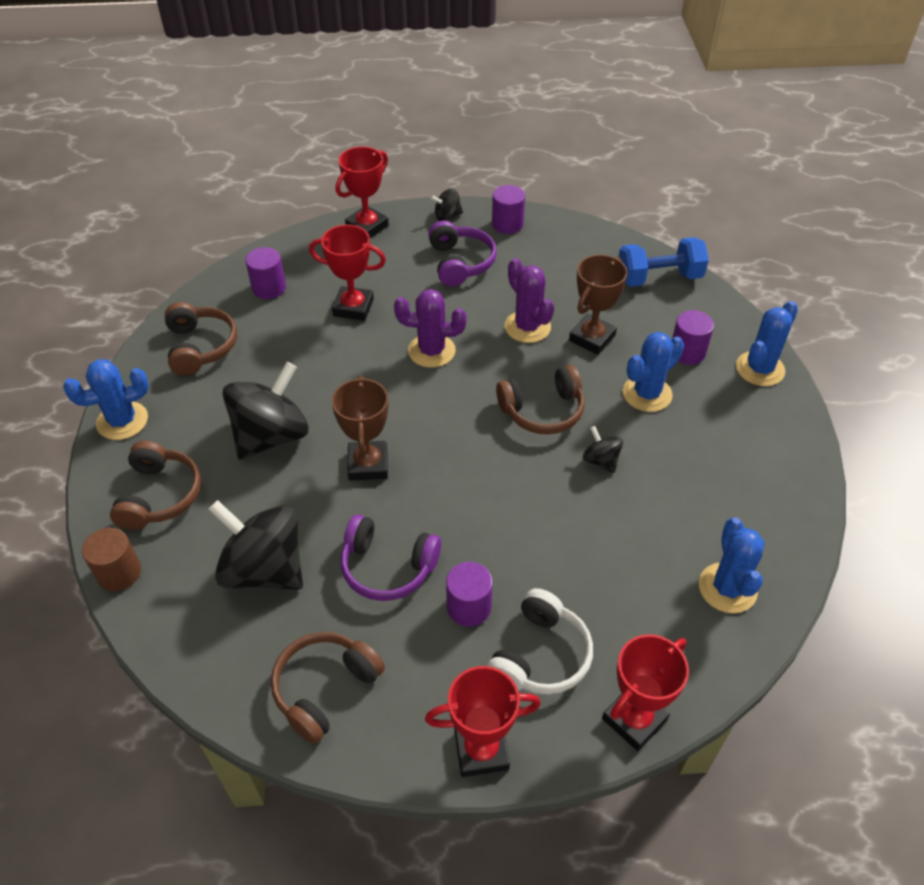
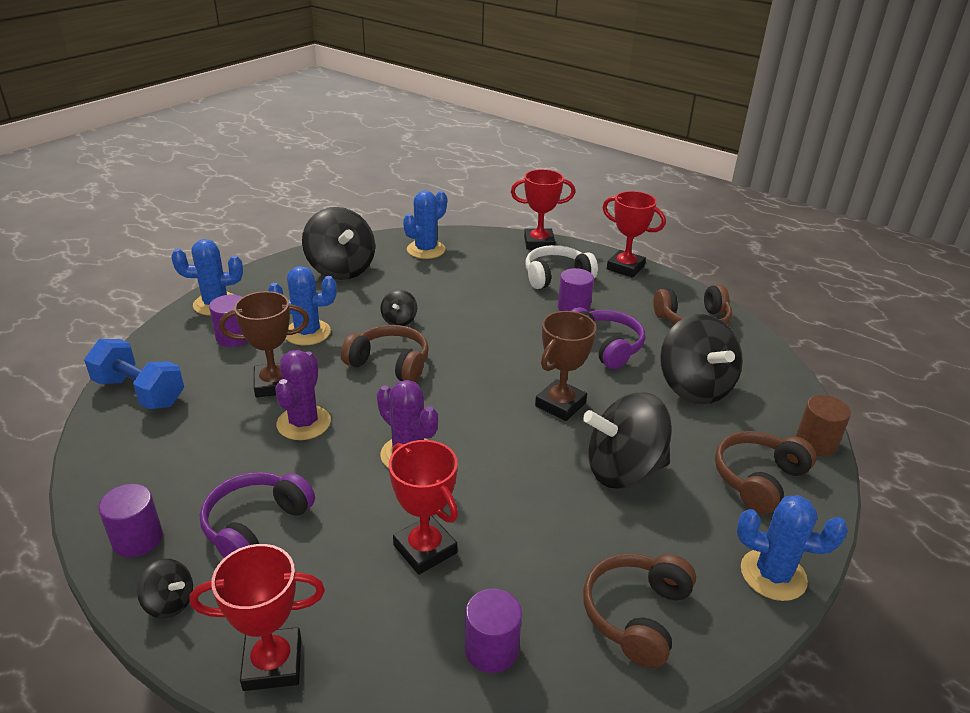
camera: 140 degrees left, 15 degrees down
none -> black spinning top [302,207,375,280]

